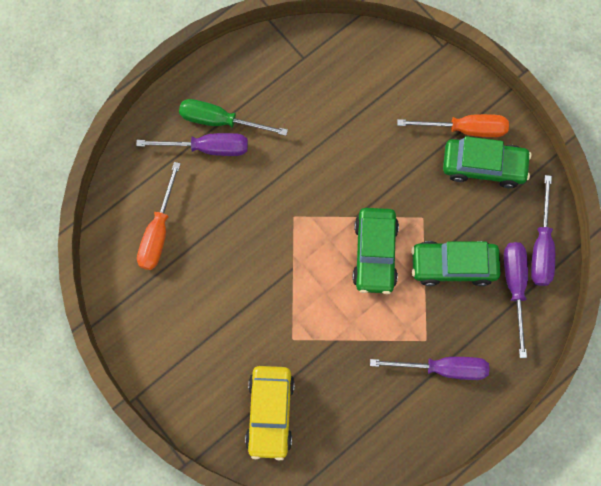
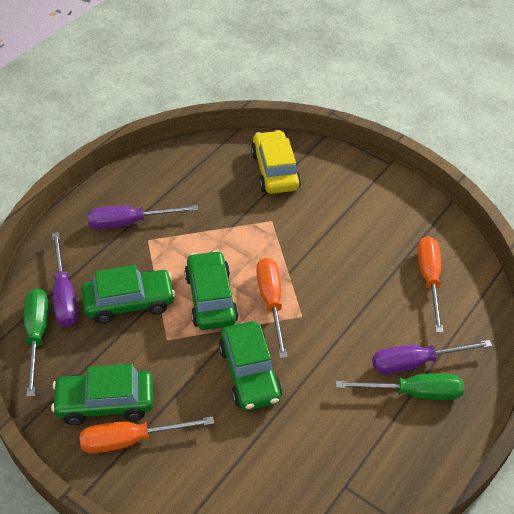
camera: 165 degrees right, 25 degrees down
purple screwdriver [531,175,555,286] -> green screwdriver [24,289,48,397]
none -> green car [219,321,282,410]
none -> orange screwdriver [256,258,287,359]

